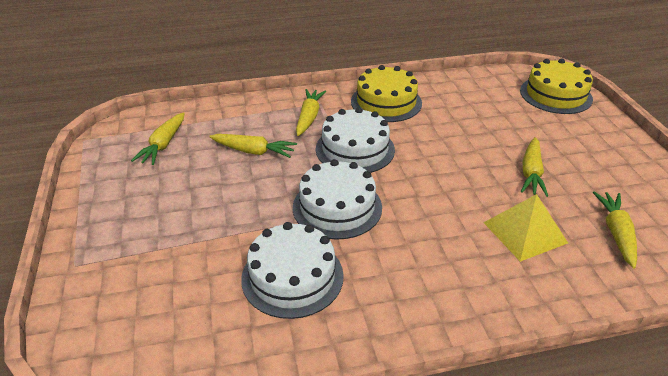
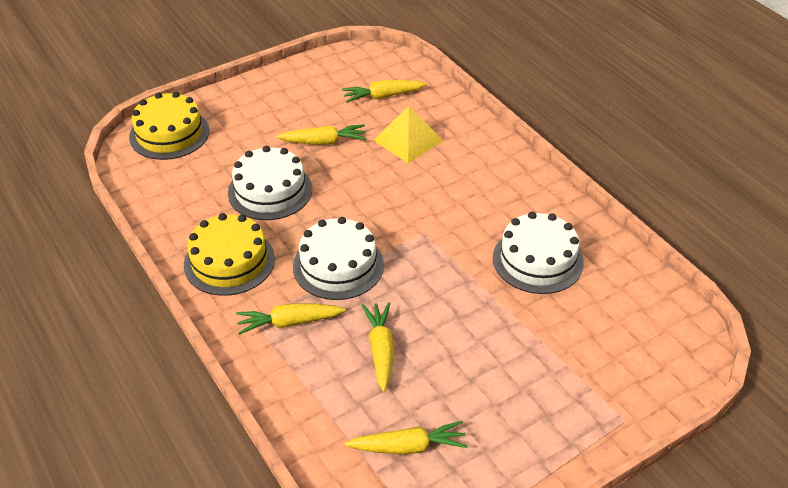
camera: 110 degrees left, 5 degrees up
white cake [293,159,382,240] -> white cake moved to [228,146,312,220]

